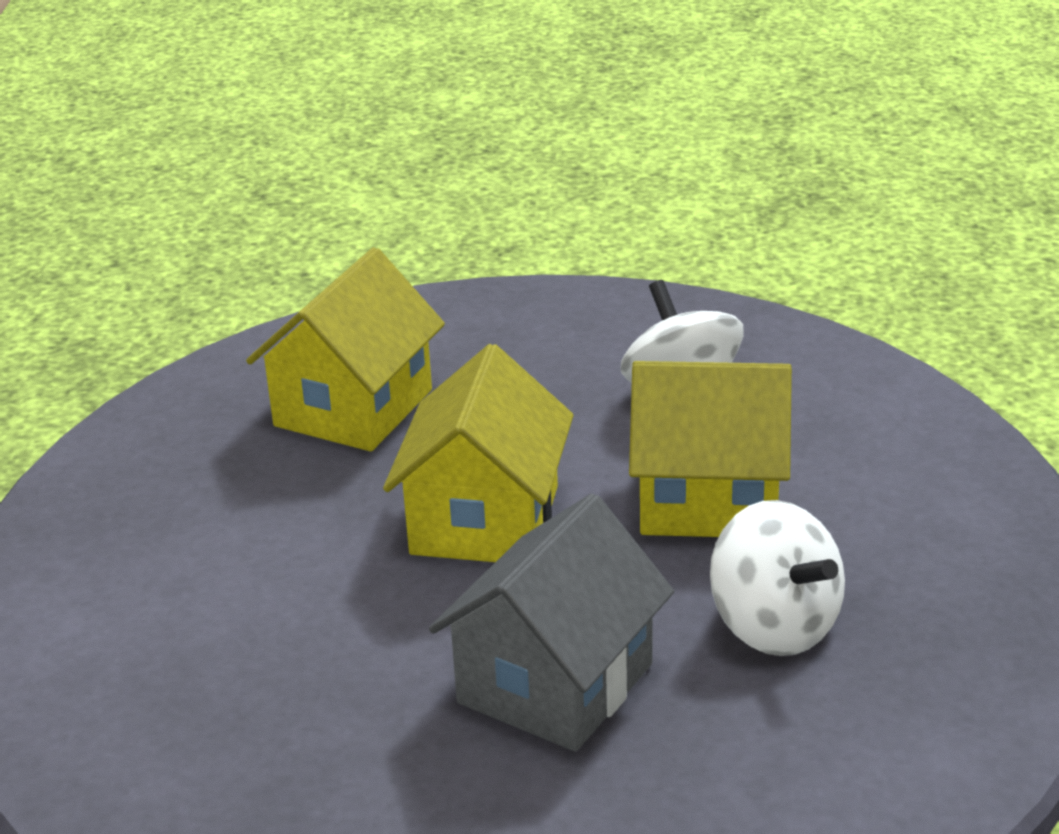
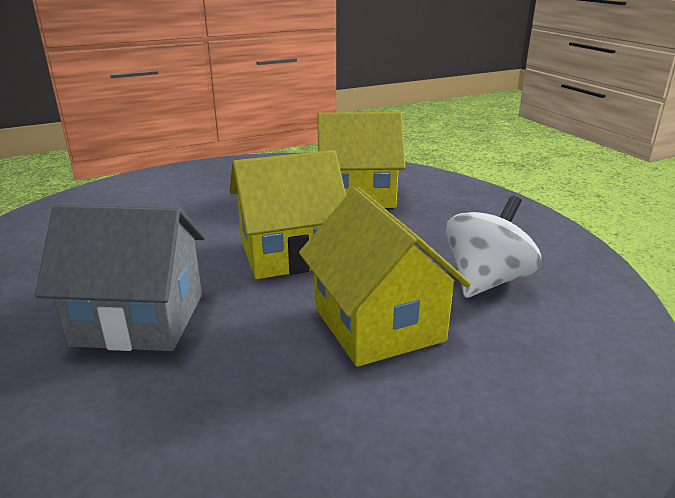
camera: 60 degrees right, 5 degrees down
white spinning top [710,500,845,656] -> none

